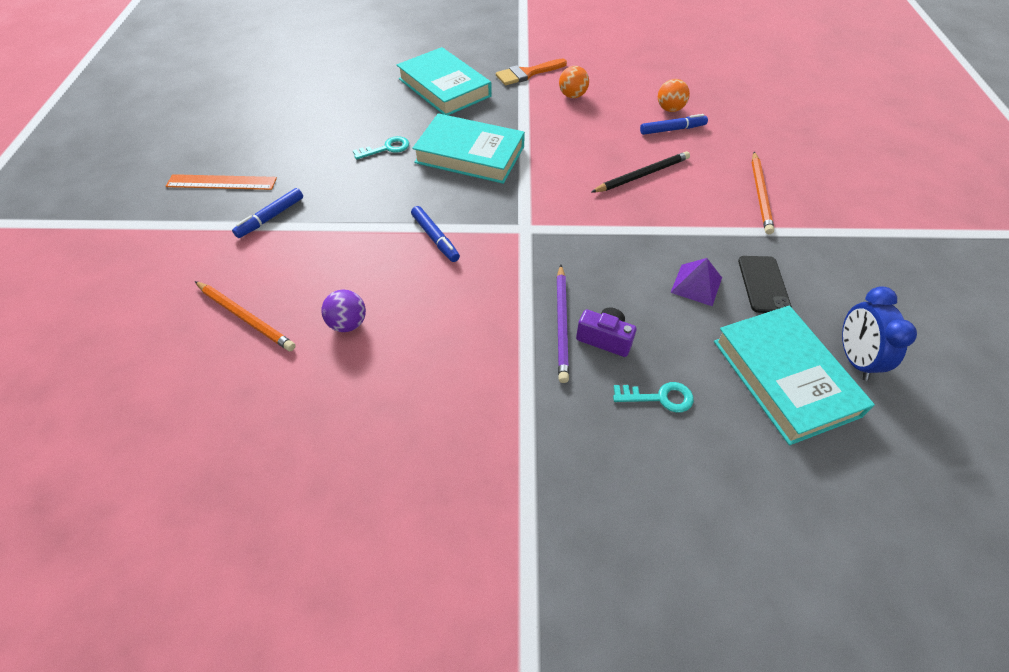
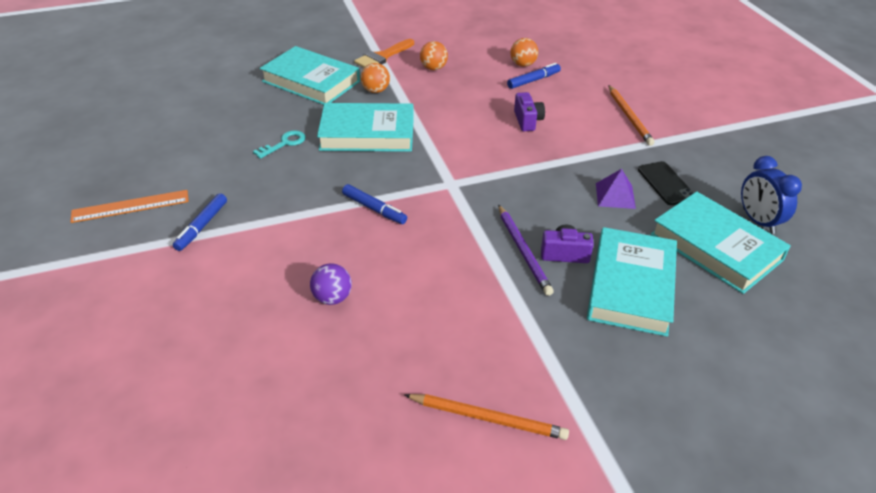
camera: 20 degrees left, 10 degrees down
orange pencil [195,281,296,351] -> orange pencil moved to [405,394,569,440]
black pencil [592,151,690,192] -> purple camera [514,92,545,131]
turquoise key [613,382,694,413] -> turquoise book [587,227,677,337]
none -> orange ball [361,63,390,93]

